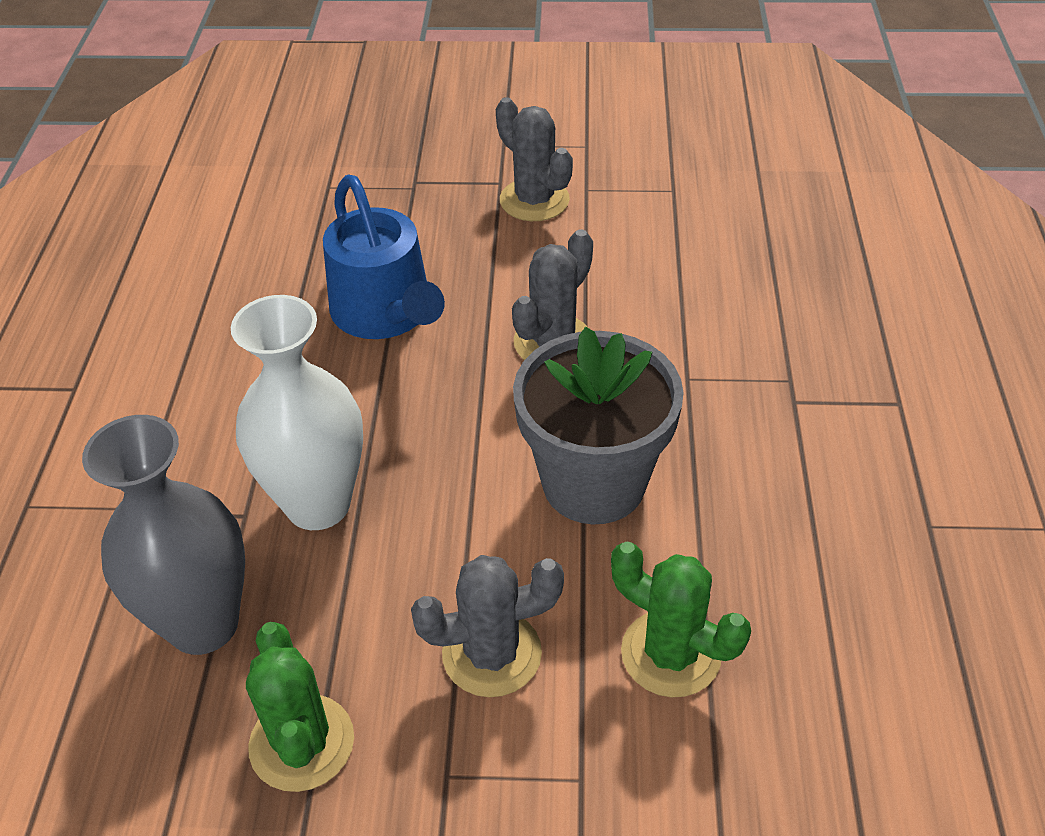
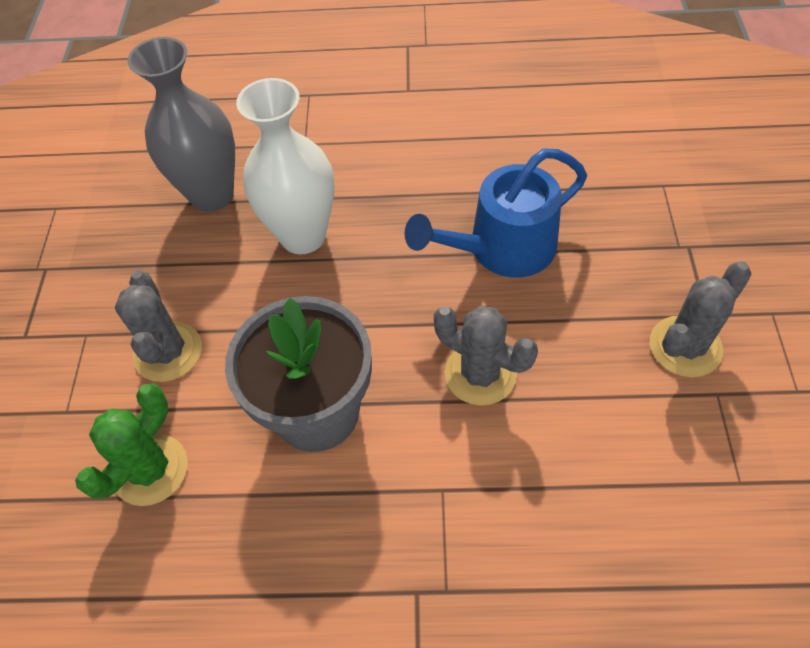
camera: 90 degrees right, 10 degrees up
green cactus [246,622,354,792] -> none

